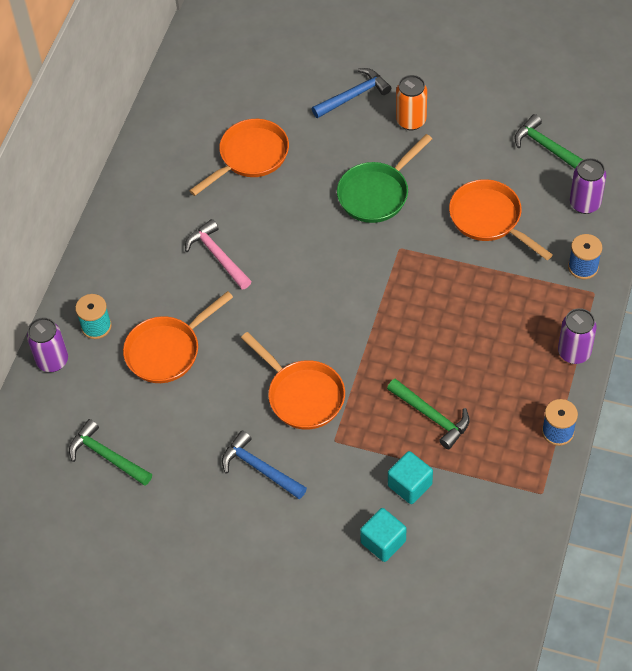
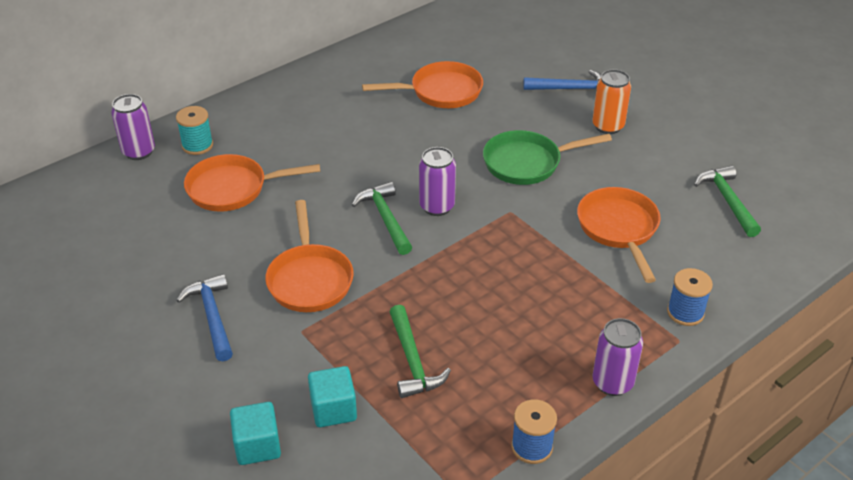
camera: 30 degrees right, 15 degrees down
green hammer [69,419,152,486] -> green hammer moved to [352,182,412,255]
pink hammer [185,219,251,290] -> none
purple can [570,158,606,214] -> purple can moved to [419,147,456,216]

